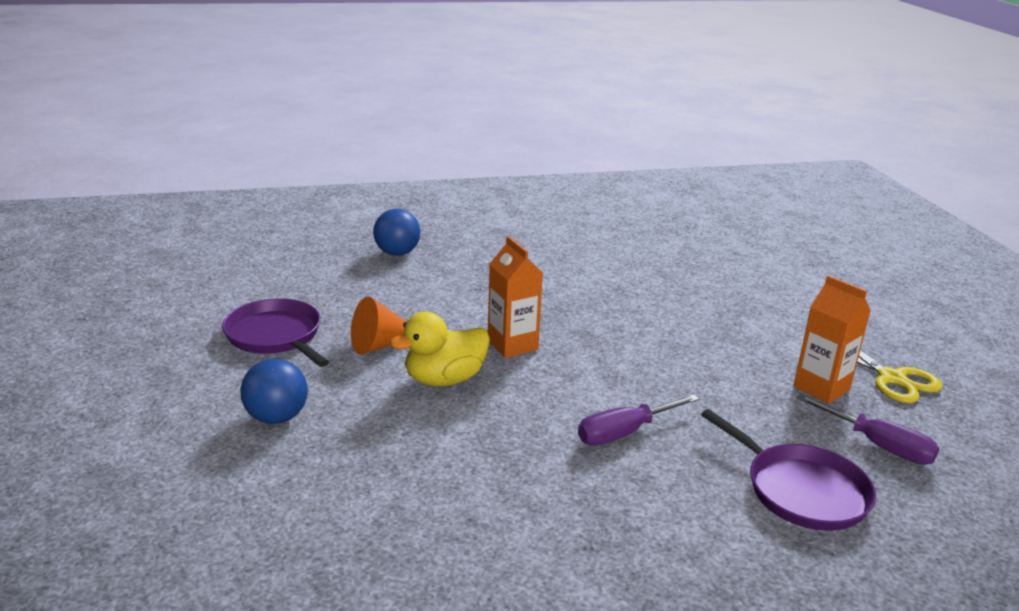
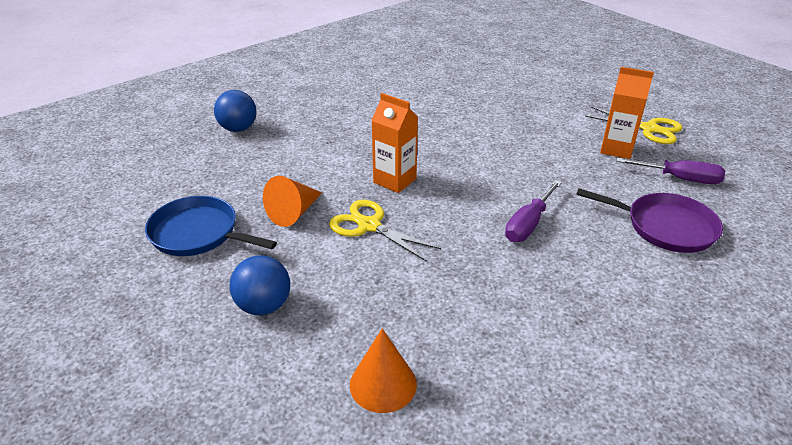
camera: 25 degrees left, 10 degrees up
purple pan [222,298,329,367] -> blue pan [145,196,277,256]
yellow duck [390,312,490,386] -> yellow scissors [329,200,441,262]
none -> orange cone [350,328,417,413]

